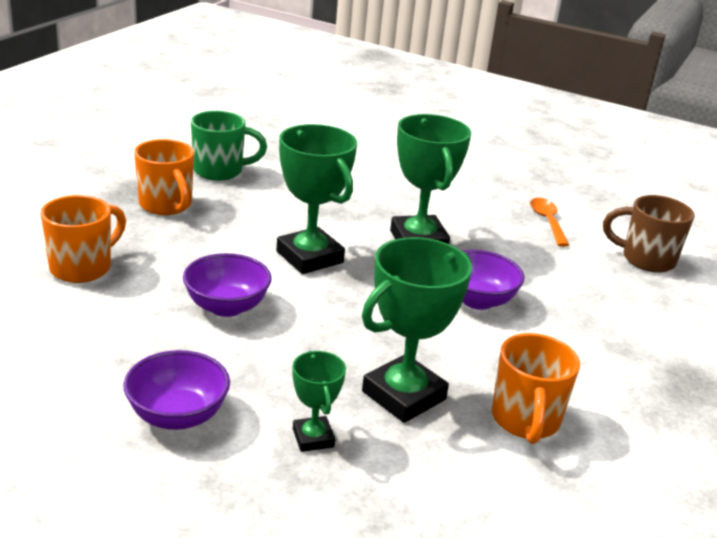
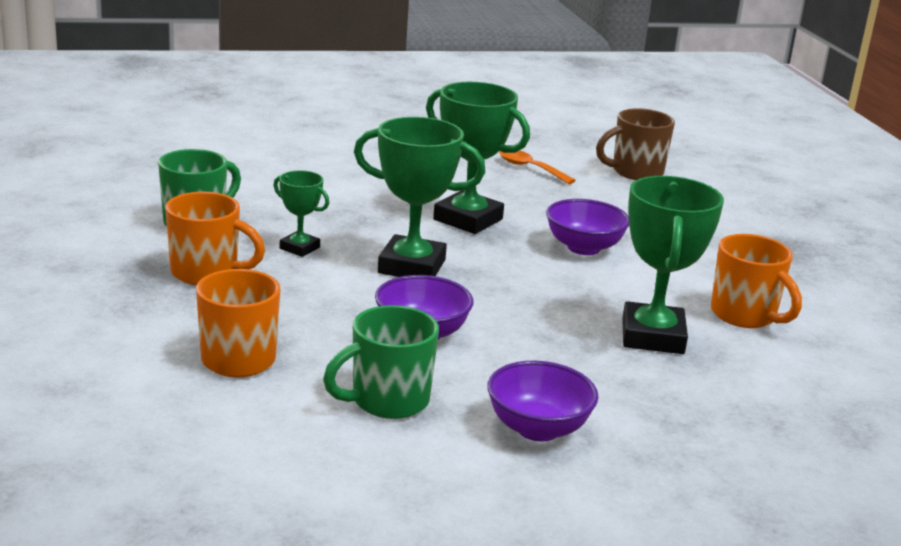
camera: 40 degrees left, 5 degrees down
green trophy [292,351,346,452] -> green trophy moved to [273,170,329,257]
none -> green mug [323,305,439,419]

